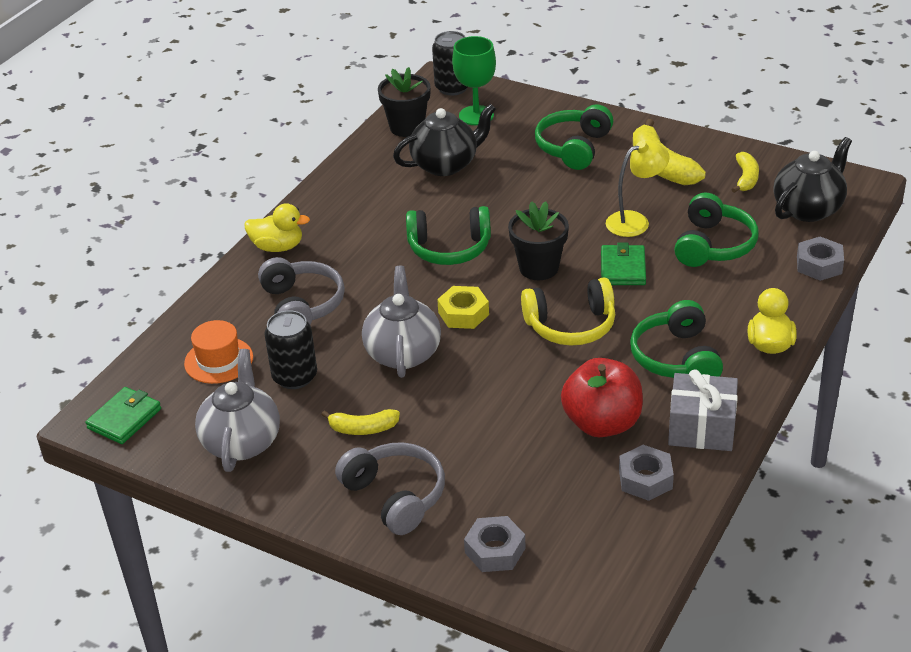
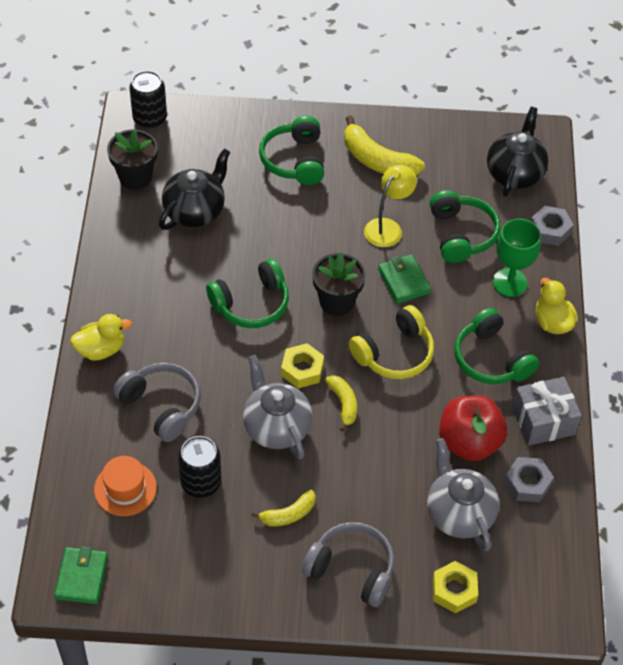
camera: 30 degrees left, 15 degrees up
grey teapot [195,349,280,472] -> grey teapot moved to [427,438,499,552]
green goblet [452,36,496,125] -> green goblet moved to [493,218,541,297]
grey nut [464,516,526,572] -> yellow nut [433,561,478,614]
yellow banana [732,152,759,193] -> yellow banana moved to [325,375,357,432]

